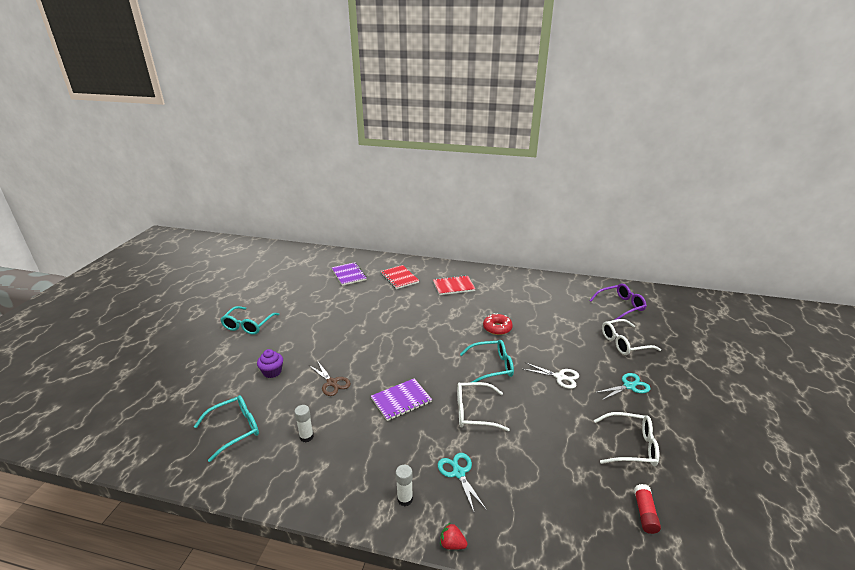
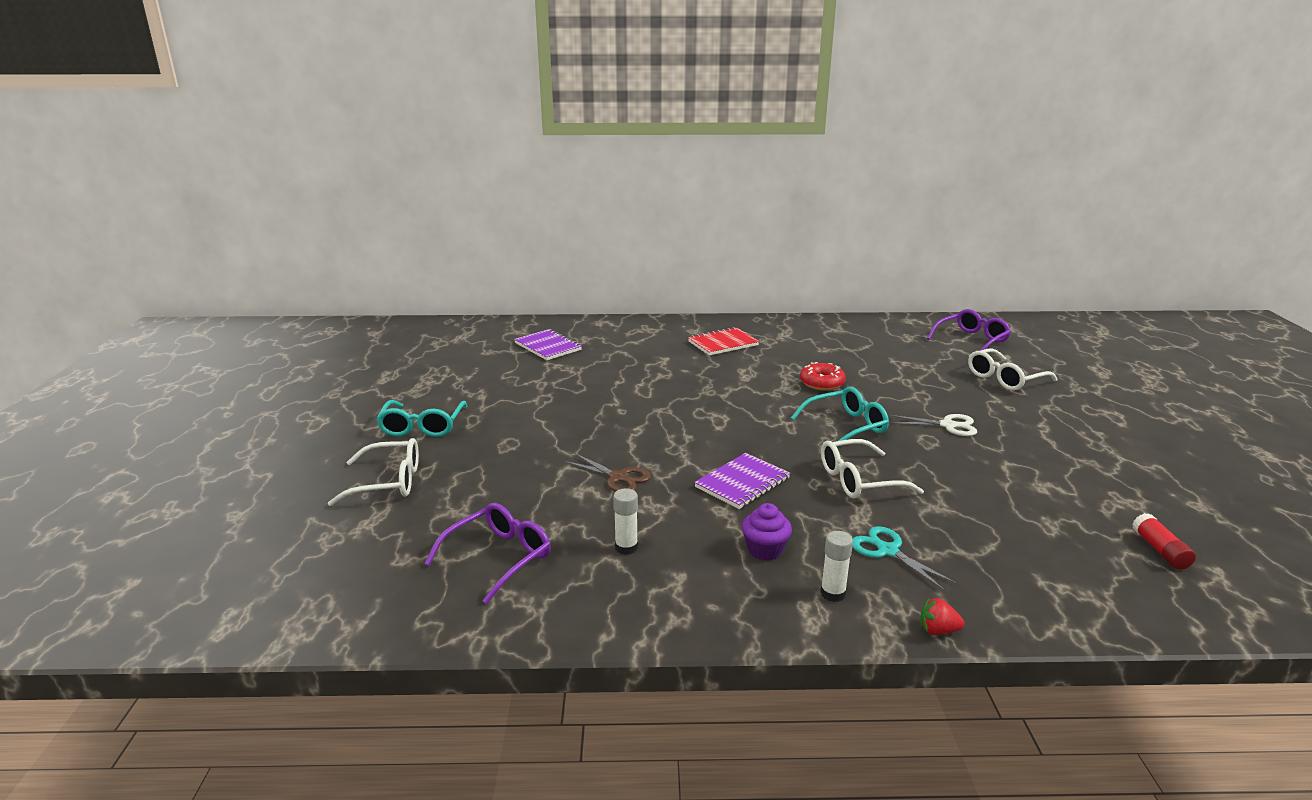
camera: 15 degrees left, 5 degrees down
turquoise glasses [194,395,259,462] -> purple glasses [424,503,551,604]
purple cupcake [257,349,283,378] -> purple cupcake moved to [742,503,792,561]
red notebook [380,265,419,289] -> none
white glasses [594,412,659,466] -> white glasses moved to [328,438,419,506]
turquoise scissors [595,373,651,400] -> none

